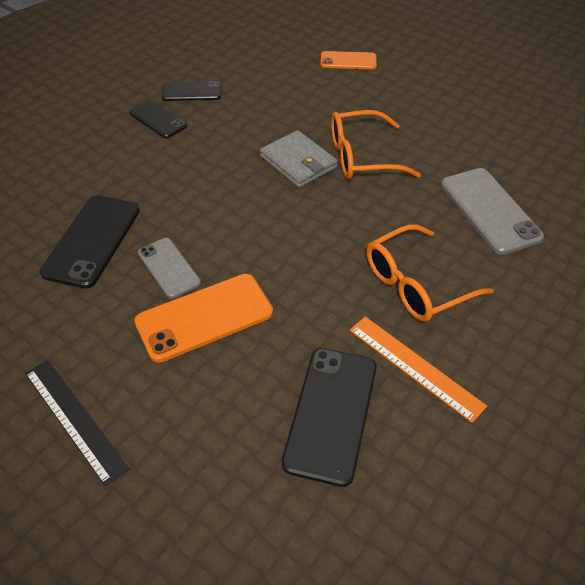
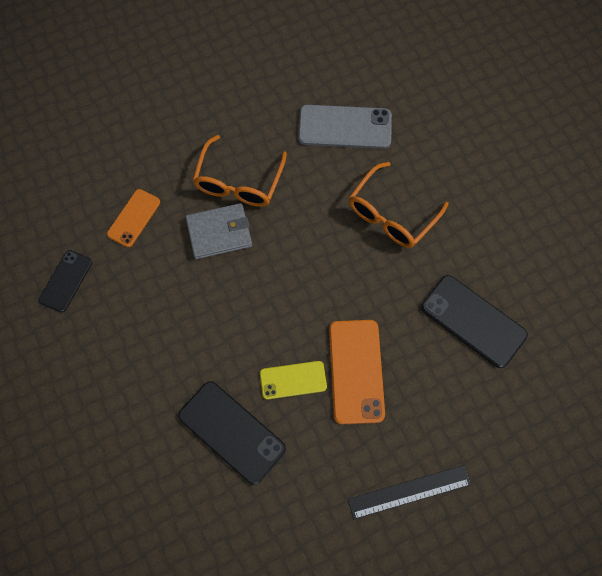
camera: 65 degrees left, 20 degrees up
black phone [129,100,187,138] -> none
grey phone [138,238,201,298] -> yellow phone [260,361,327,399]
orange phone [320,51,377,70] -> orange phone moved to [107,189,160,247]
orange ruler [350,317,487,423] -> none
orange glasses [367,224,494,322] -> orange glasses turned 45 degrees clockwise [349,162,448,248]

